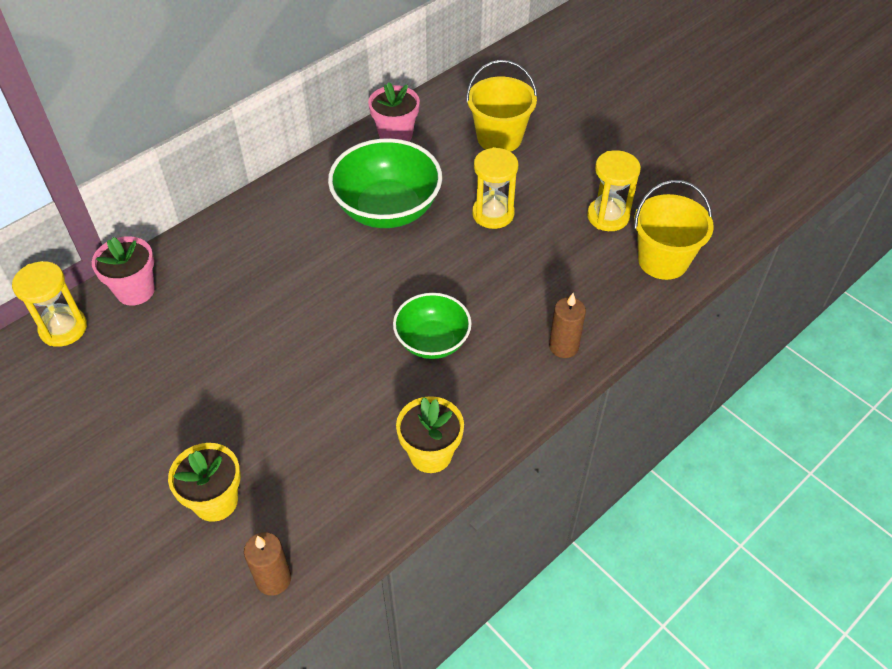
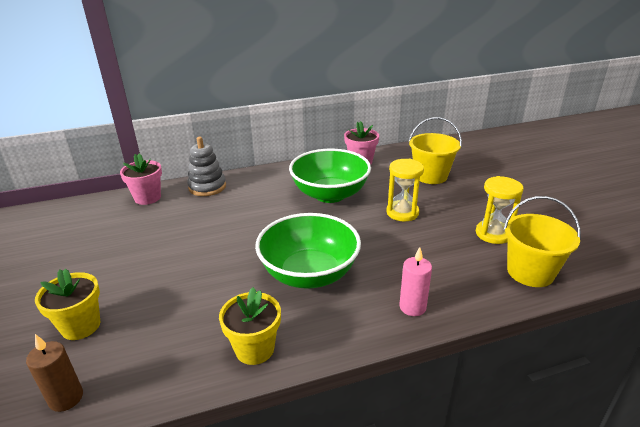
camera: 25 degrees right, 20 degrees down
yellow hourglass [12,261,87,347] -> none
green bowl [393,293,472,359] -> green bowl [255,213,361,289], size x1.61
brown candle [549,293,586,358] -> pink candle [399,247,432,316]
none -> grey stacking toy [187,137,226,196]

